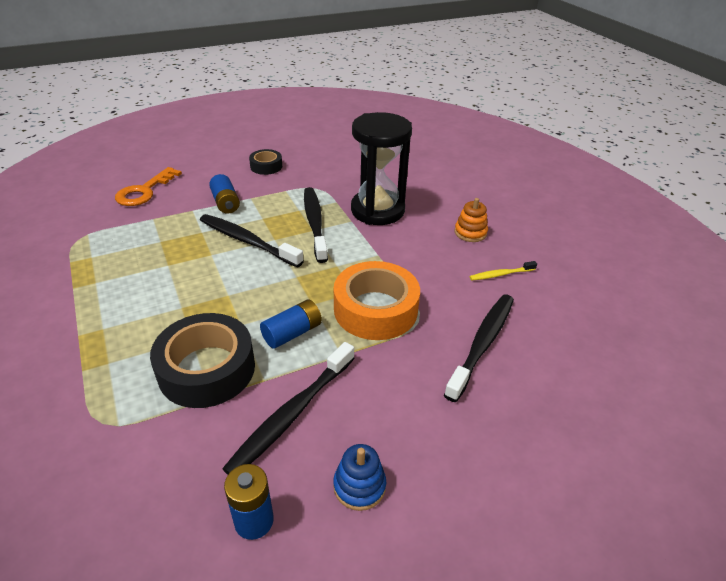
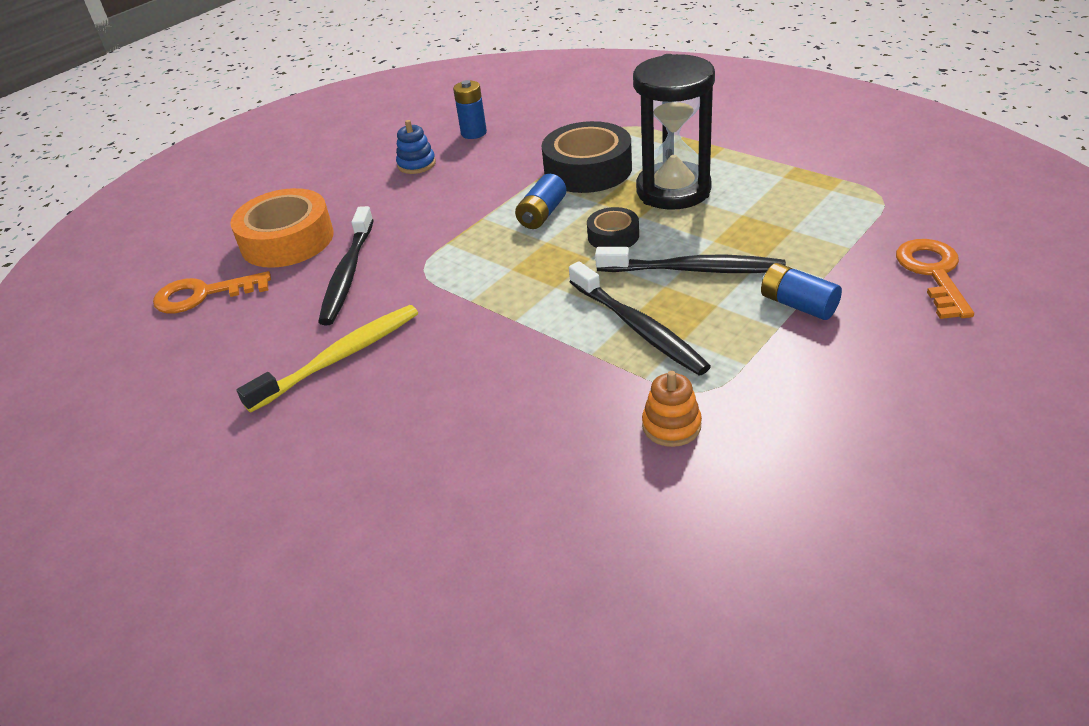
camera: 160 degrees right, 0 degrees up
black toothbrush [222,342,355,475] -> none
black tape [249,149,282,175] -> black tape moved to [587,207,639,248]
orange tape [334,261,420,340] -> orange tape moved to [230,188,334,268]
black hourglass [351,112,412,225] -> black hourglass moved to [633,54,715,210]
orange stacking toy [455,198,488,242] -> orange stacking toy moved to [642,371,702,447]
yellow toothbrush [470,261,537,280] -> yellow toothbrush [237,305,418,413], size x1.94
none -> orange key [153,271,271,314]

